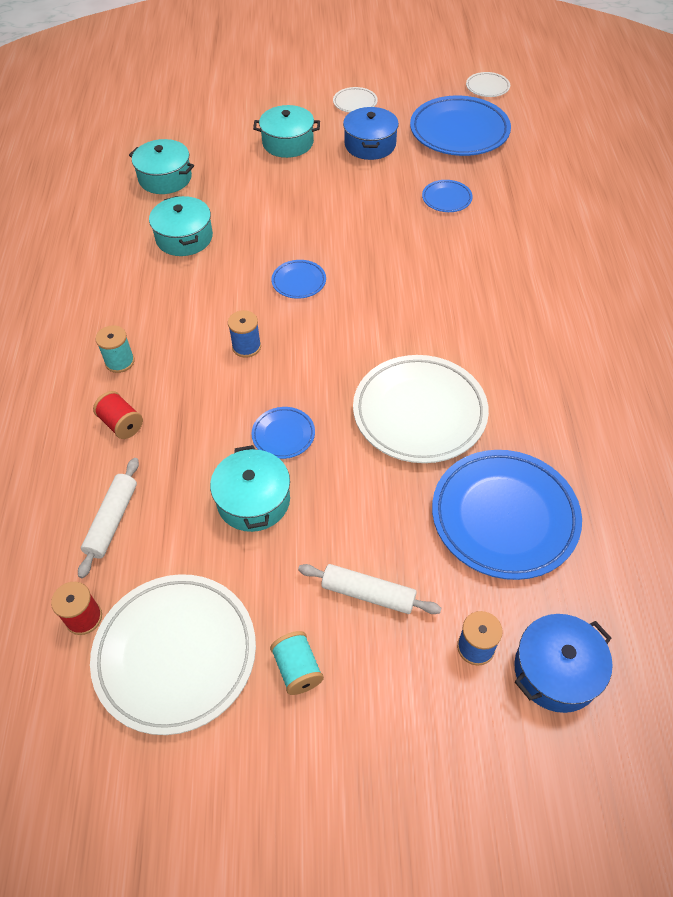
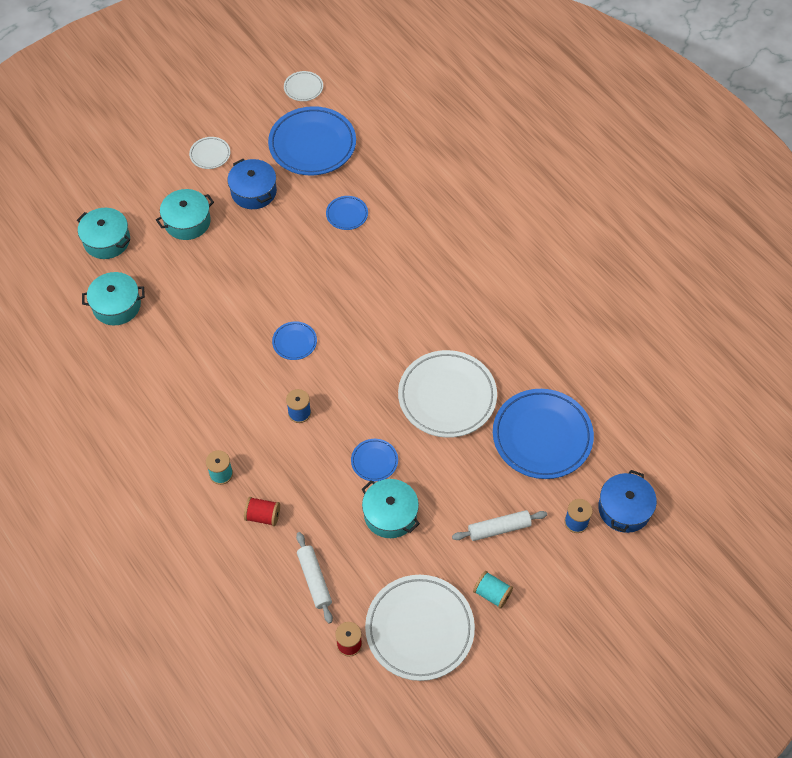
camera: 35 degrees left, 5 degrees up
turquoise pot [149,196,213,256] -> turquoise pot moved to [77,208,130,259]

